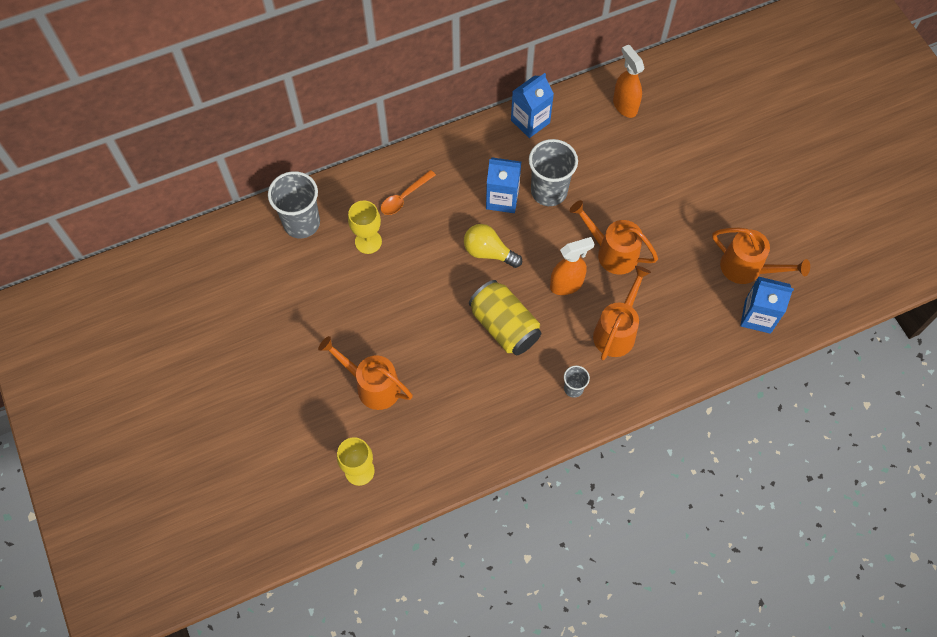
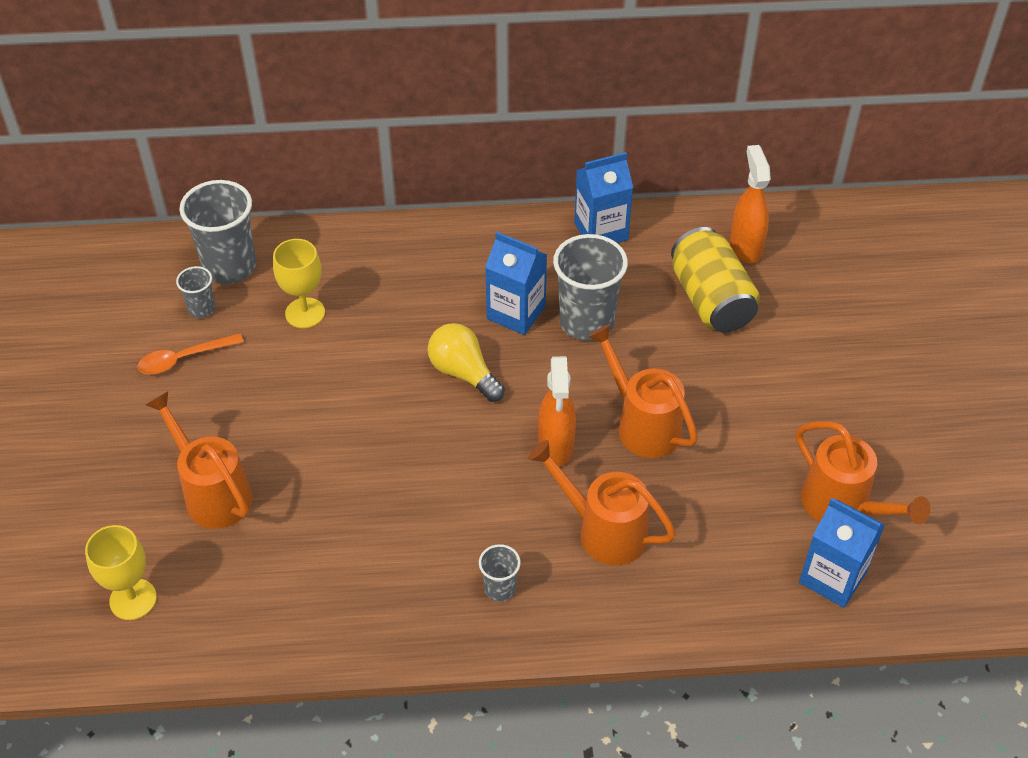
camera: 20 degrees right, 15 degrees down
orange spoon [381,170,436,215] -> orange spoon moved to [138,334,244,375]
yellow can [469,280,541,355] -> yellow can moved to [671,227,760,333]
orange spray bottle [550,237,594,295] -> orange spray bottle turned 90 degrees clockwise [538,356,576,466]
orange watering can [593,266,651,360] -> orange watering can turned 105 degrees counterclockwise [528,440,676,565]
none -> grey cup [176,266,215,318]

